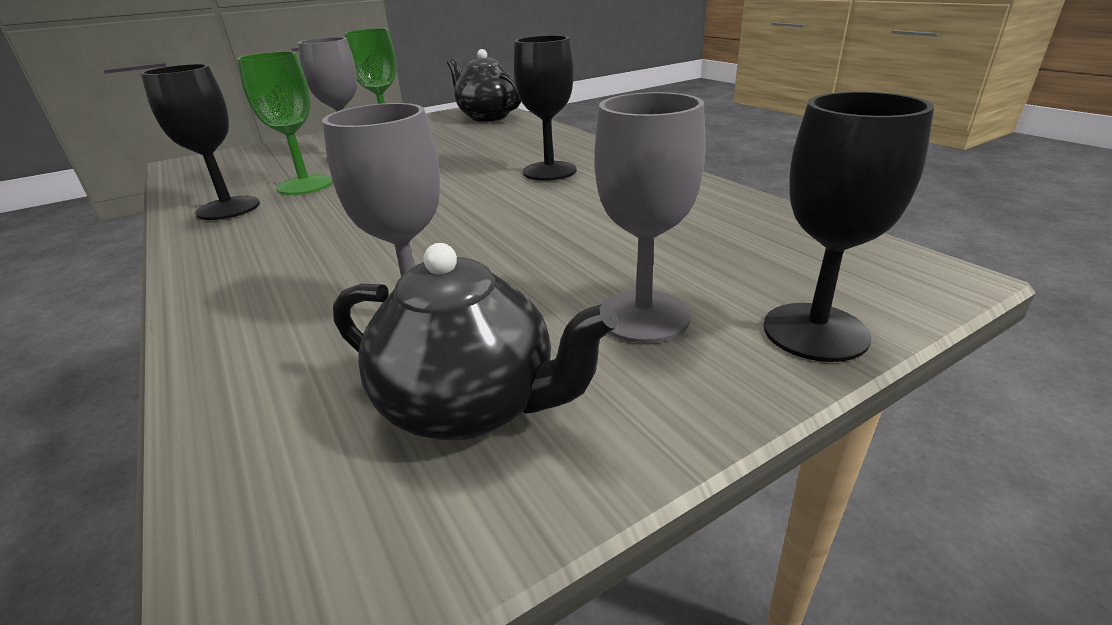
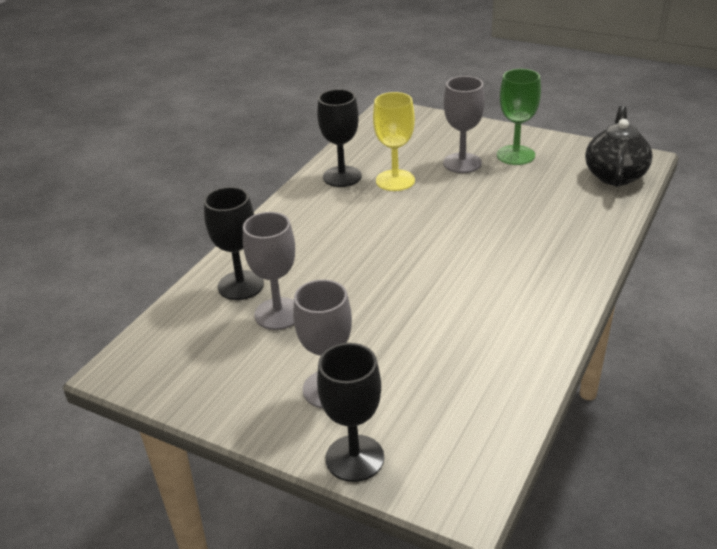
camera: 60 degrees right, 5 degrees up
green goblet [237,51,333,195] -> yellow goblet [373,92,415,191]
black teapot [333,243,618,440] -> none
black goblet [514,35,577,181] -> black goblet moved to [204,187,264,300]

